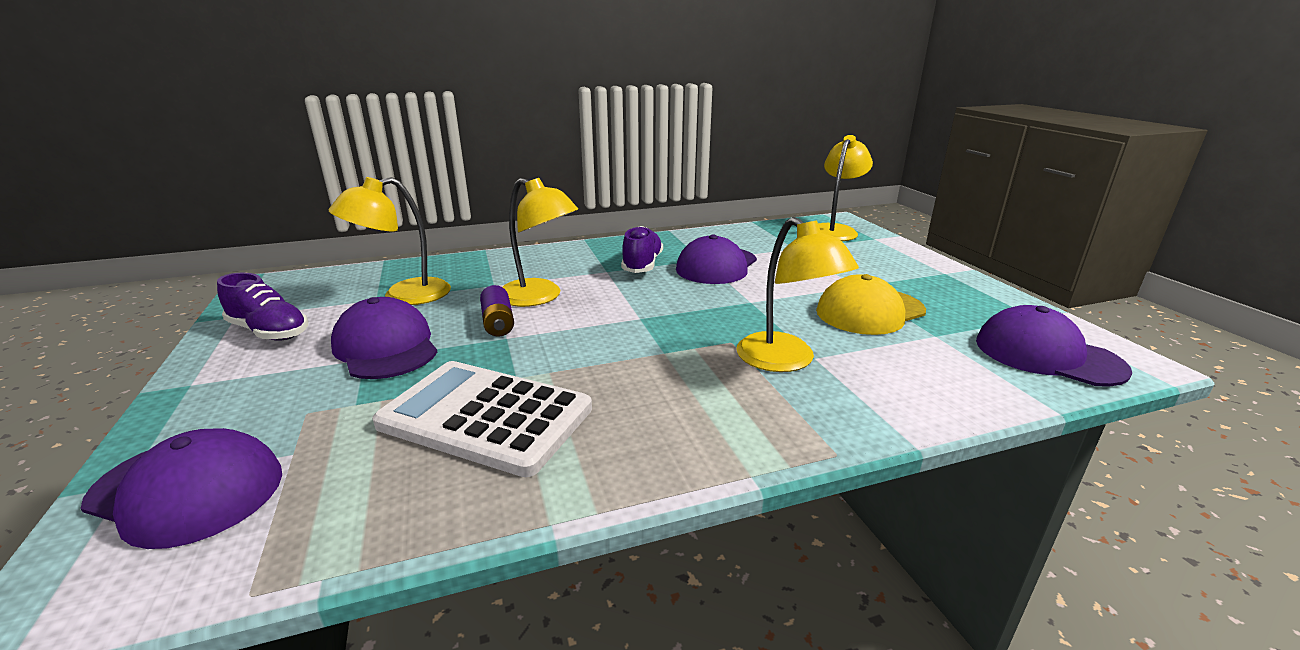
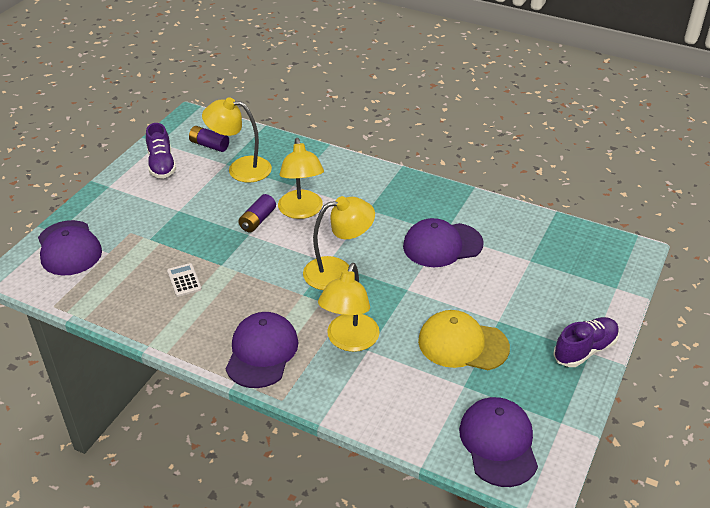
camera: 45 degrees right, 15 degrees up
purple cap [331,297,438,379] -> purple cap moved to [225,312,299,388]
white calculator [372,361,592,477] -> white calculator [167,263,202,297], size x0.40
purple shoe [621,226,663,273] -> purple shoe moved to [553,317,619,367]
yellow lamp [818,135,873,241] -> yellow lamp moved to [303,196,375,290]
none -> purple battery [189,126,229,152]

